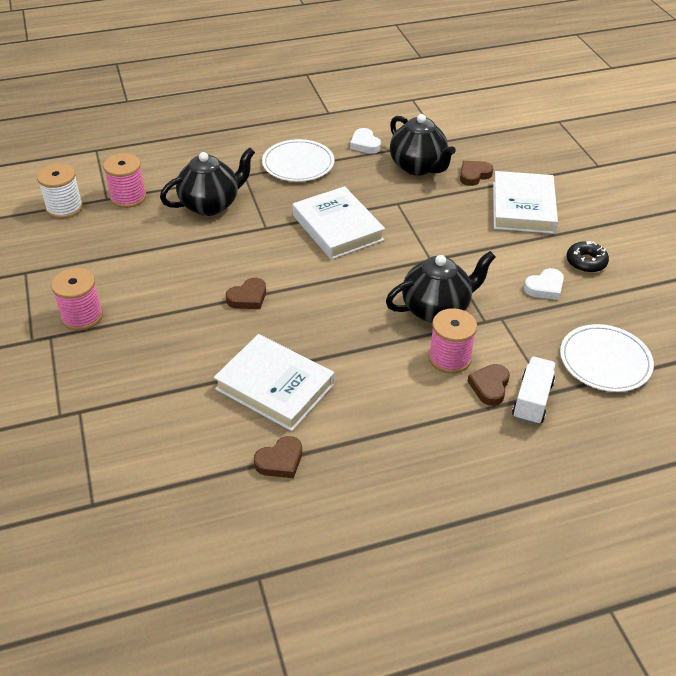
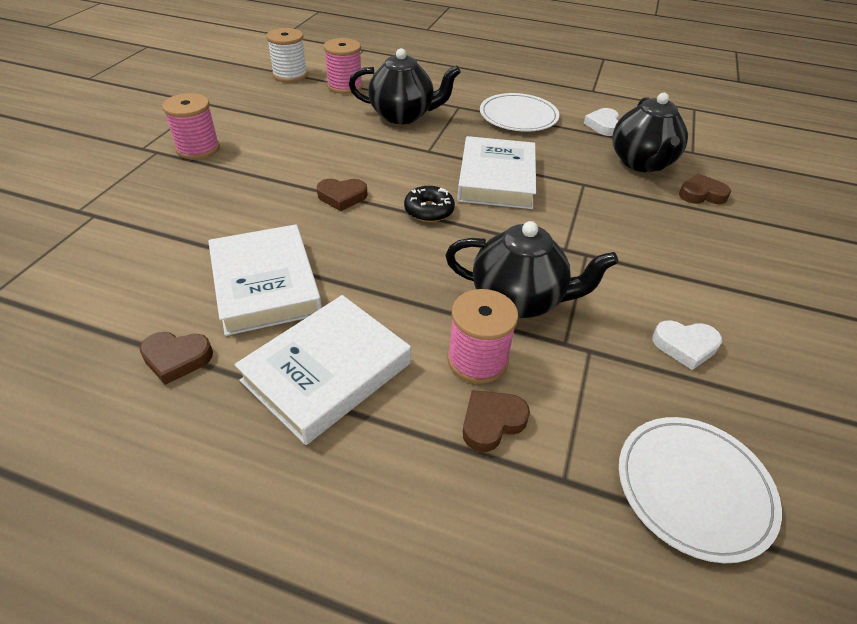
camera: 35 degrees right, 0 degrees up
white book [493,171,558,234] -> white book moved to [234,295,411,445]
white truck [512,357,556,425] -> none
black donut [567,241,609,273] -> black donut moved to [404,186,455,222]

